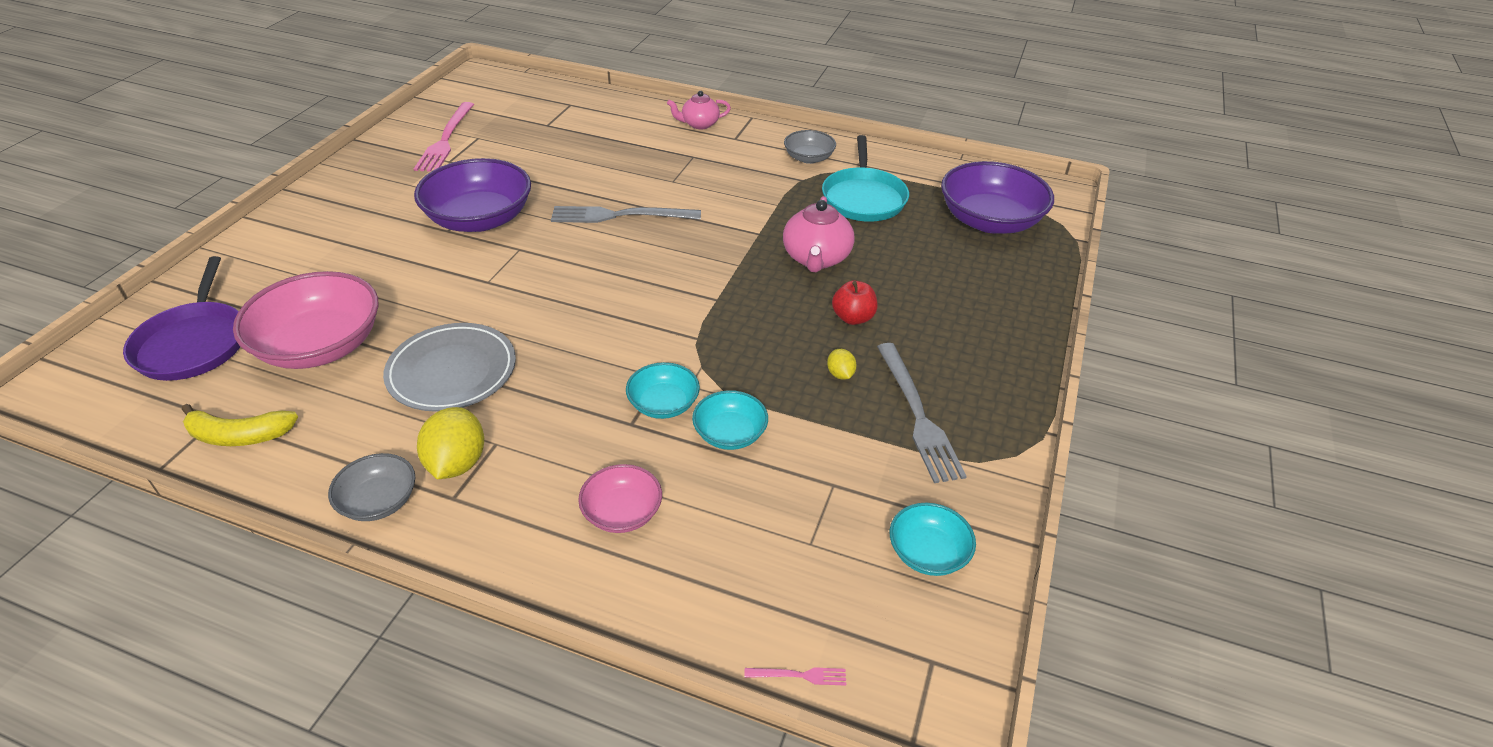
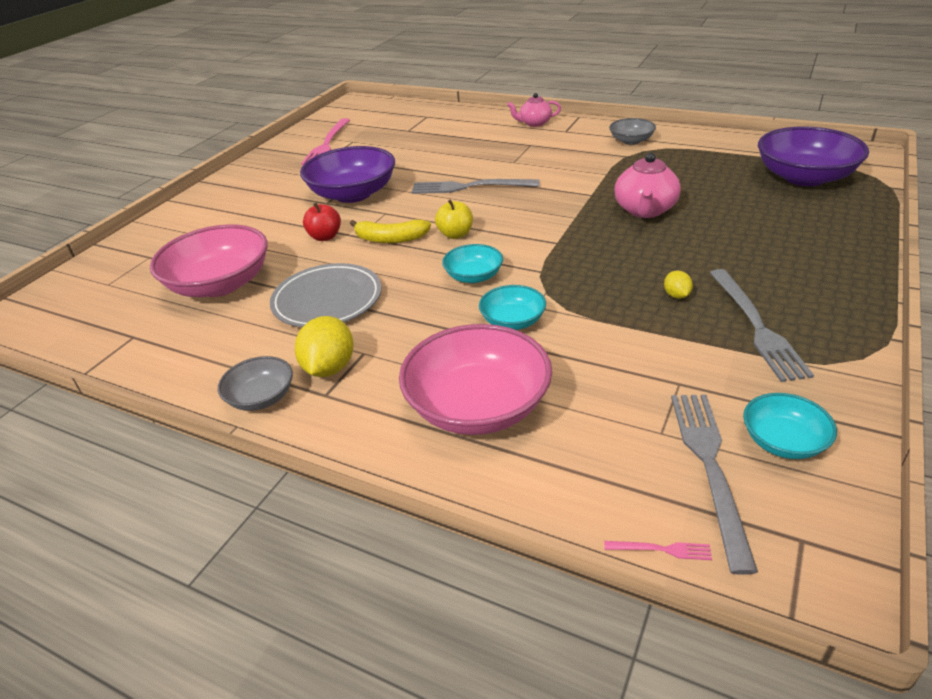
camera: 10 degrees right, 5 degrees down
purple pan [123,256,240,381] -> none
yellow banana [182,404,298,446] -> yellow banana moved to [350,220,431,243]
pink bowl [578,464,662,533] -> pink bowl [399,324,552,435], size x1.92
turquoise bowl [692,390,768,450] -> turquoise bowl moved to [442,244,503,283]
turquoise pan [822,135,909,222] -> none
red apple [832,280,878,325] -> red apple moved to [303,203,341,241]
none -> yellow apple [435,199,473,239]
none -> grey fork [671,394,758,575]

